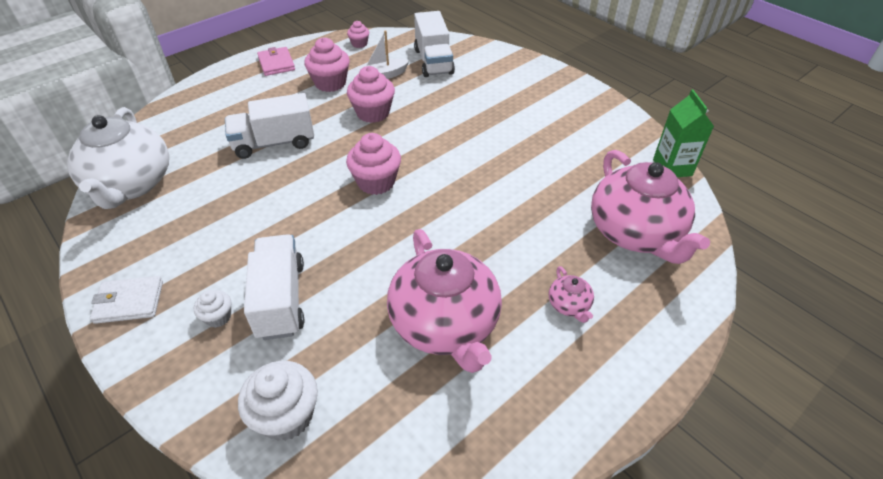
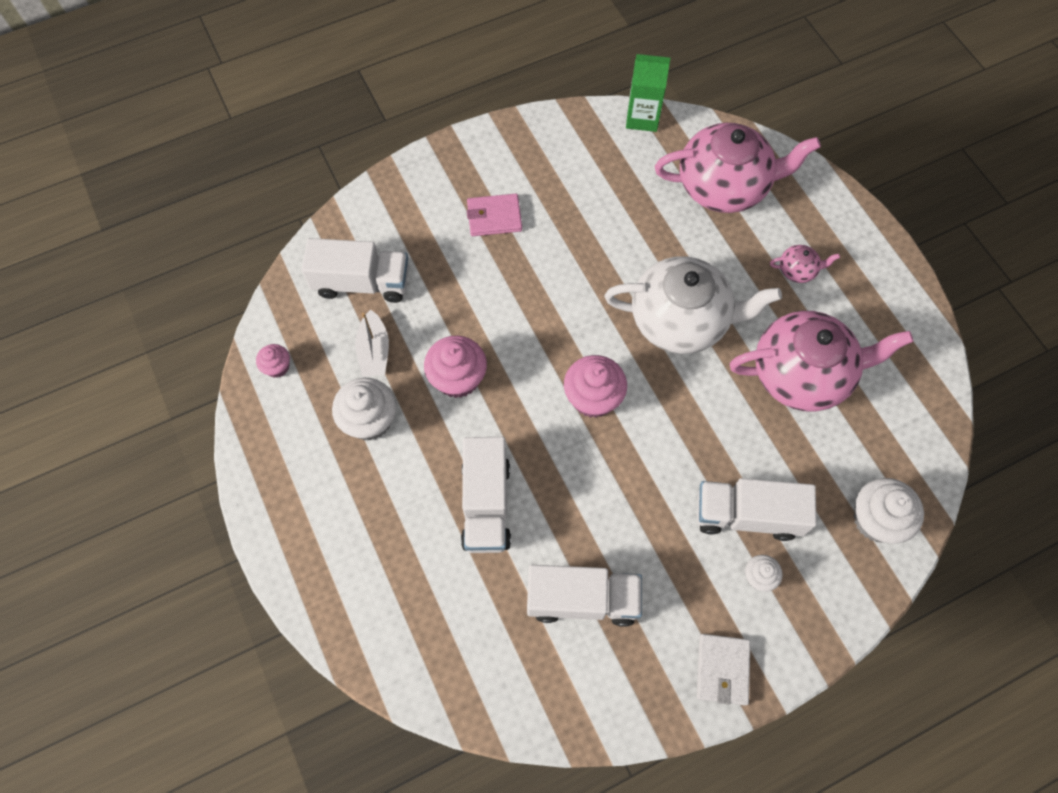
camera: 75 degrees left, 20 degrees up
white teapot [67,107,169,209] -> white teapot moved to [605,256,782,354]
pink wallet [257,47,295,76] -> pink wallet moved to [467,194,522,236]
pink cupcake [304,38,350,92] -> white cupcake [332,378,396,441]
none -> white truck [527,565,642,627]

